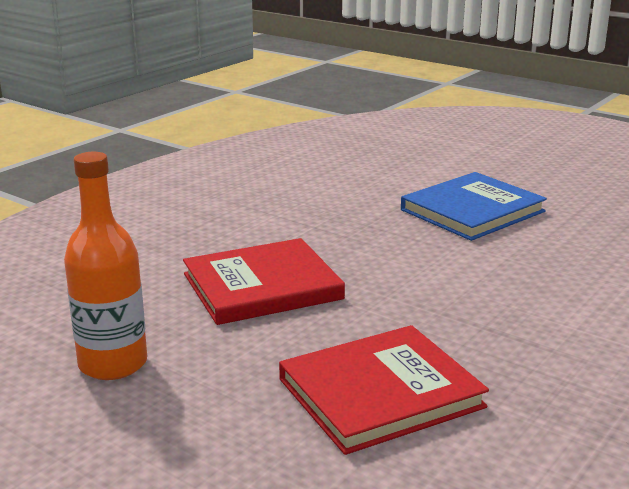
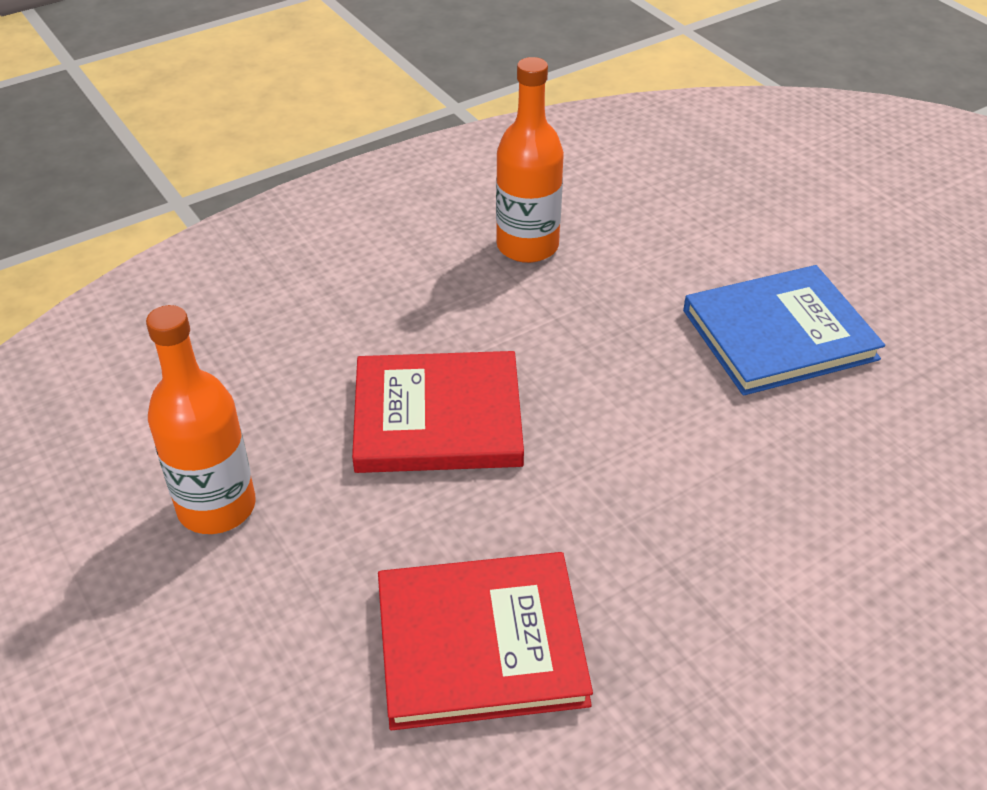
camera: 20 degrees right, 20 degrees up
none -> orange bottle [496,57,564,263]

